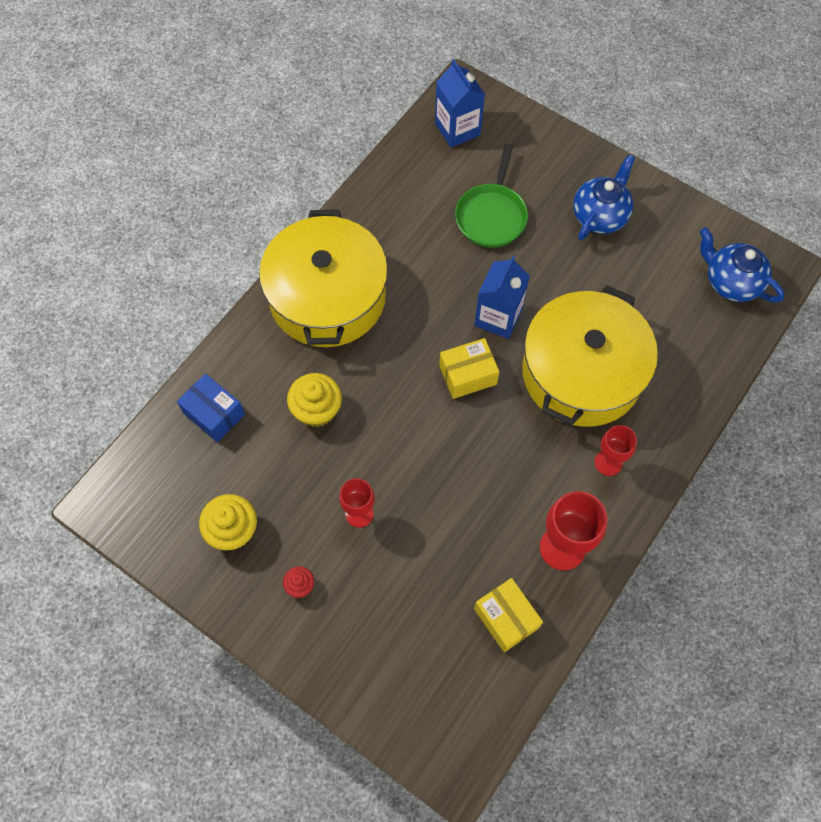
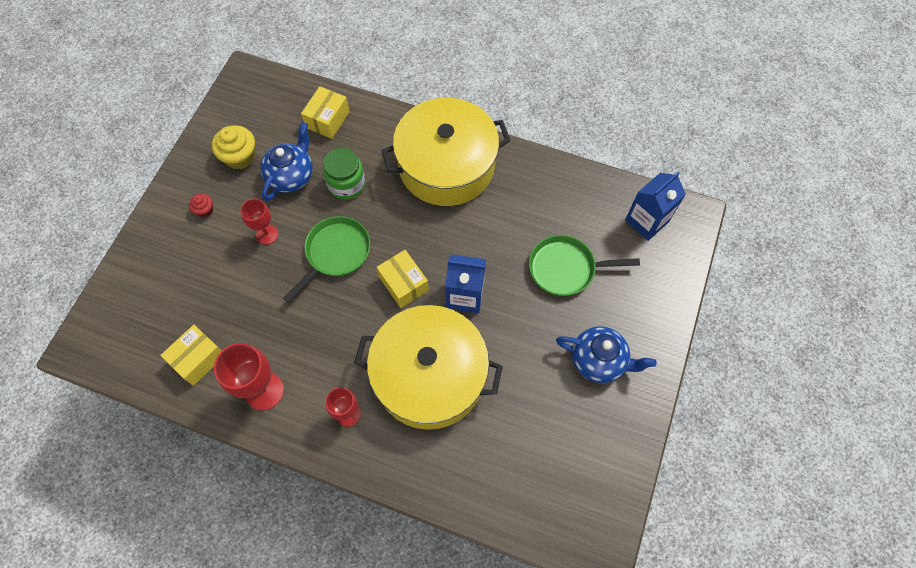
camera: 75 degrees right, 0 degrees up
blue box [177,374,245,442] -> yellow box [301,86,350,139]
yellow cupcake [287,373,342,427] -> green jar [323,148,366,200]
blue teapot [700,227,784,302] -> blue teapot moved to [260,122,313,201]
none -> green pan [283,216,370,303]

